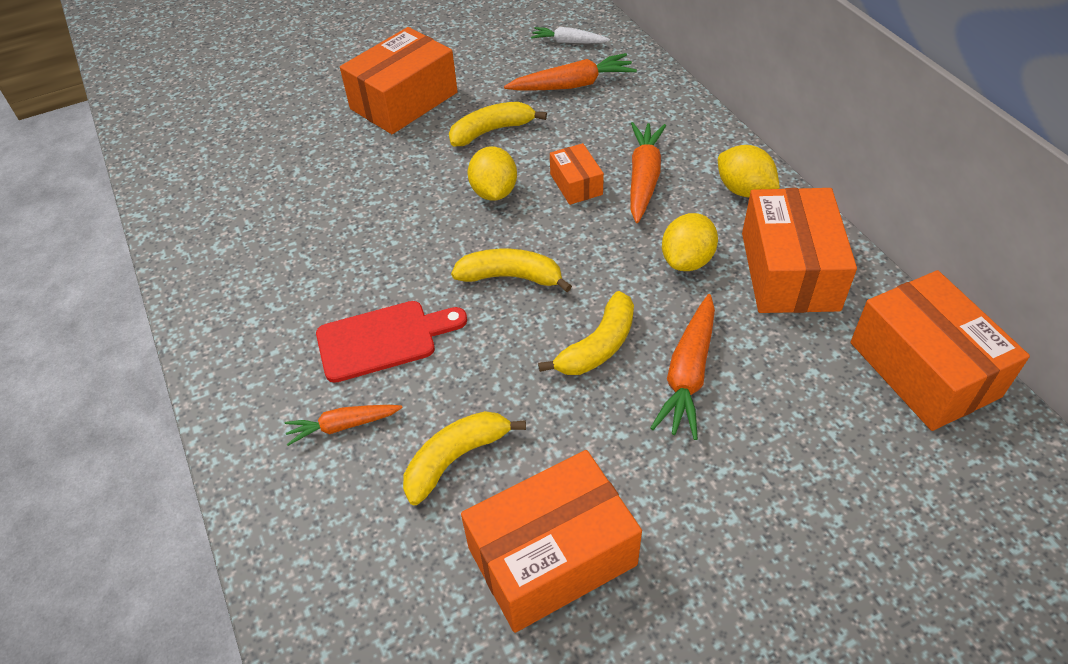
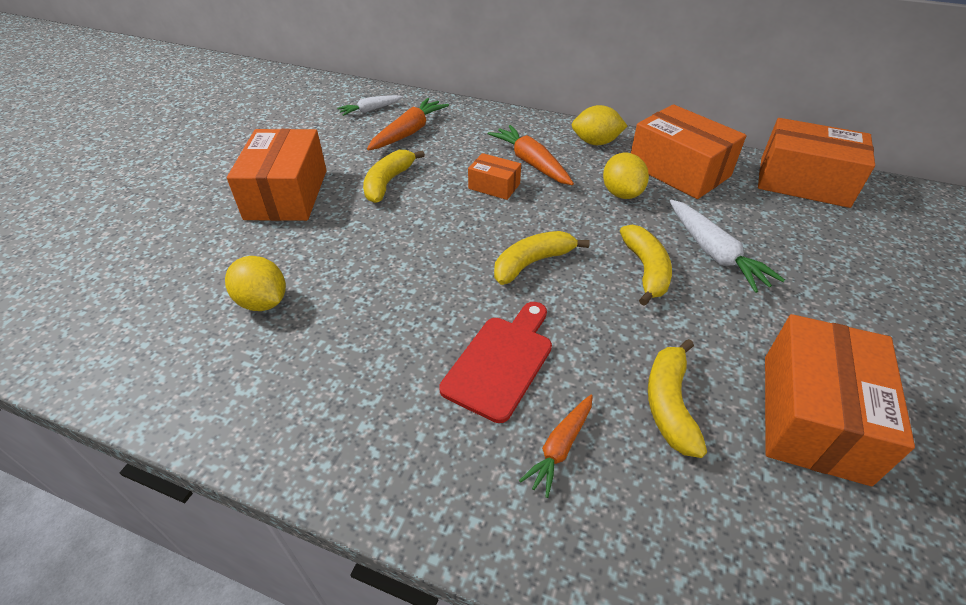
camera: 45 degrees left, 5 degrees down
yellow lemon [468,146,517,201] -> yellow lemon moved to [225,256,286,311]
orange carrot [650,294,715,440] -> white carrot [670,199,785,293]

